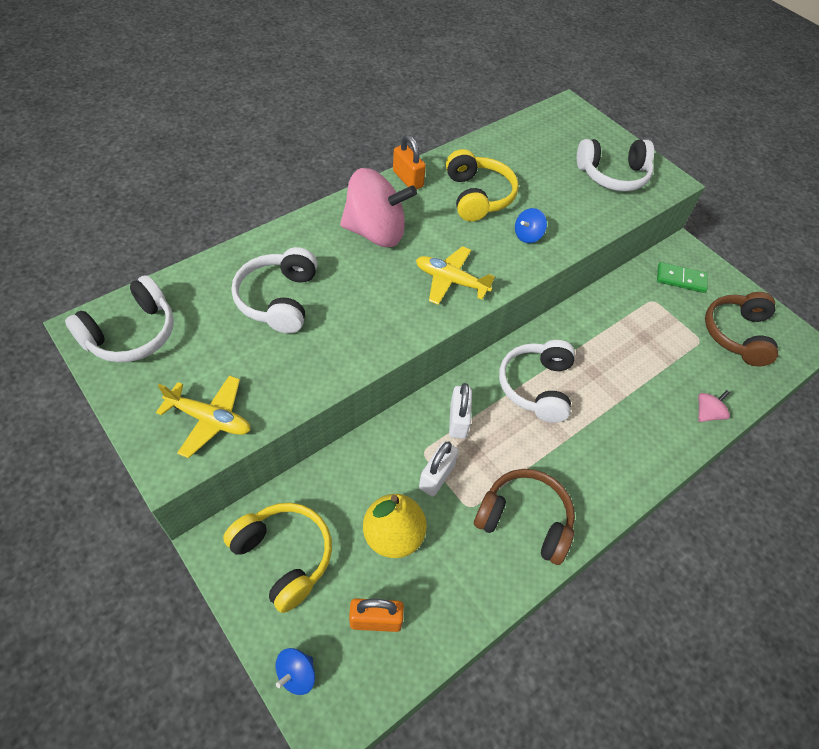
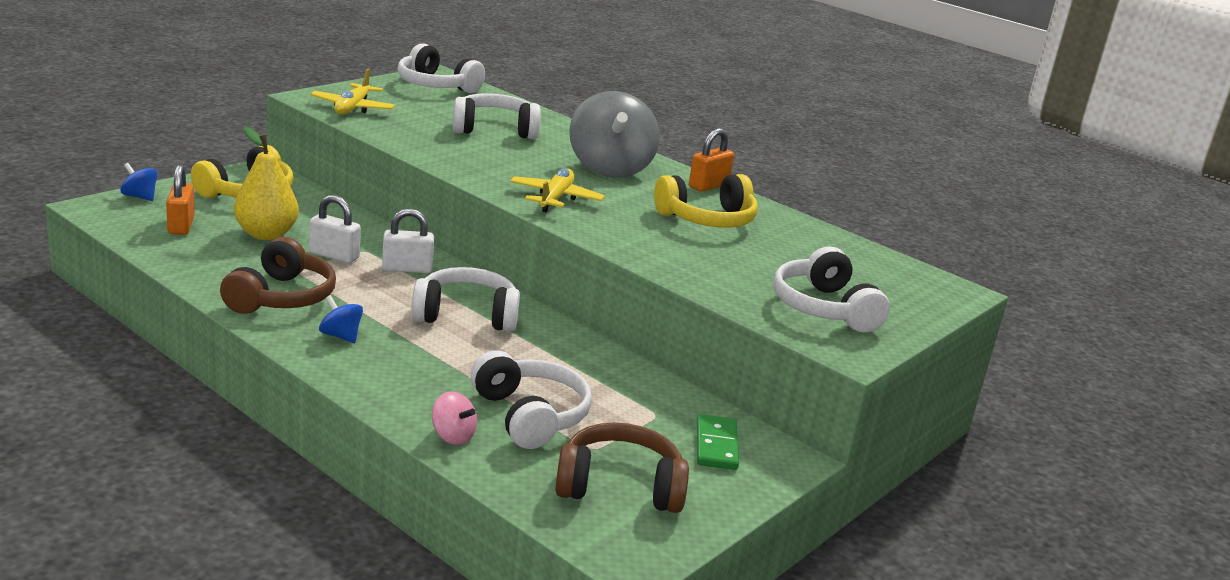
camera: 80 degrees right, 30 degrees down
pink spinning top [340,168,417,247] -> grey spinning top [569,91,660,178]
blue spinning top [515,208,547,243] -> blue spinning top moved to [319,295,363,343]
none -> white headphones [470,350,592,449]

